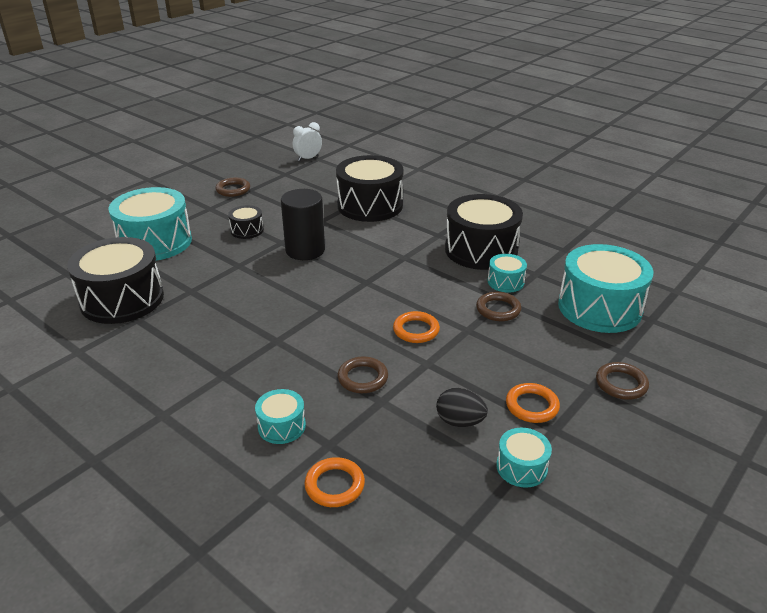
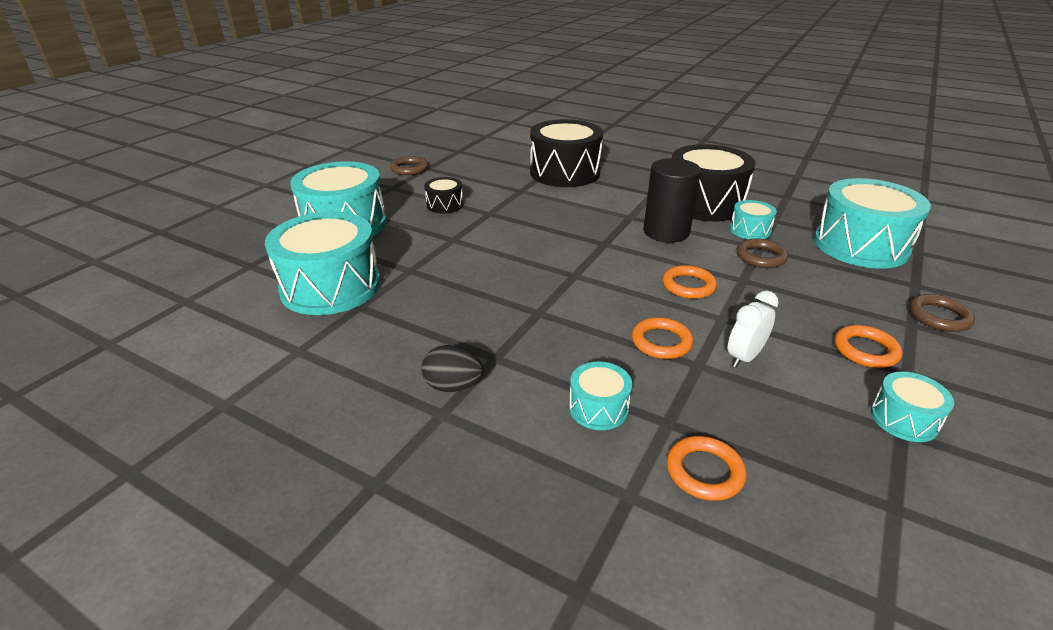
camera: 10 degrees left, 0 degrees up
black drum [67,237,164,324] -> turquoise drum [265,212,380,315]
black cylinder [281,189,325,260] -> black cylinder moved to [643,158,701,243]
white clock [293,122,322,161] -> white clock moved to [728,291,779,368]
brown ring [337,356,388,393] -> orange ring [632,317,693,359]
black egg [436,388,488,427] -> black egg moved to [421,345,484,392]

